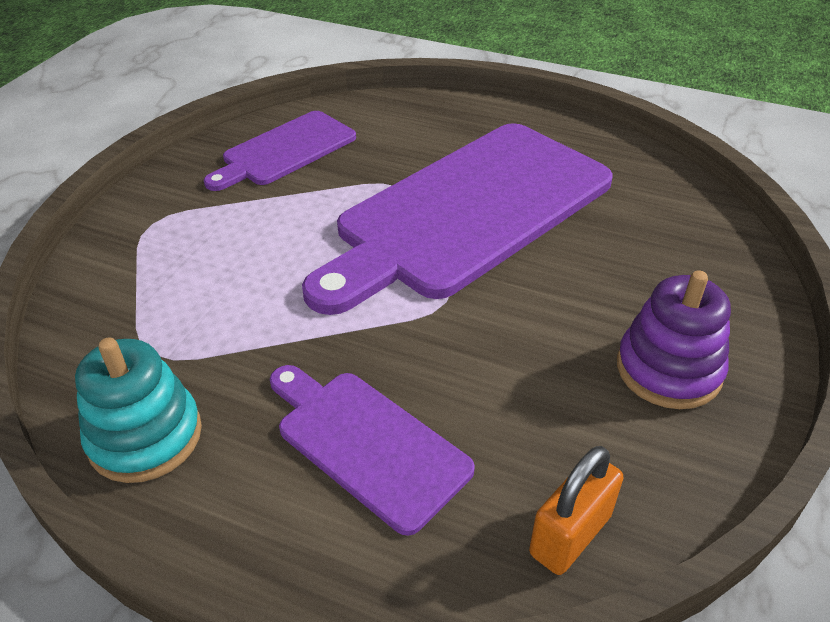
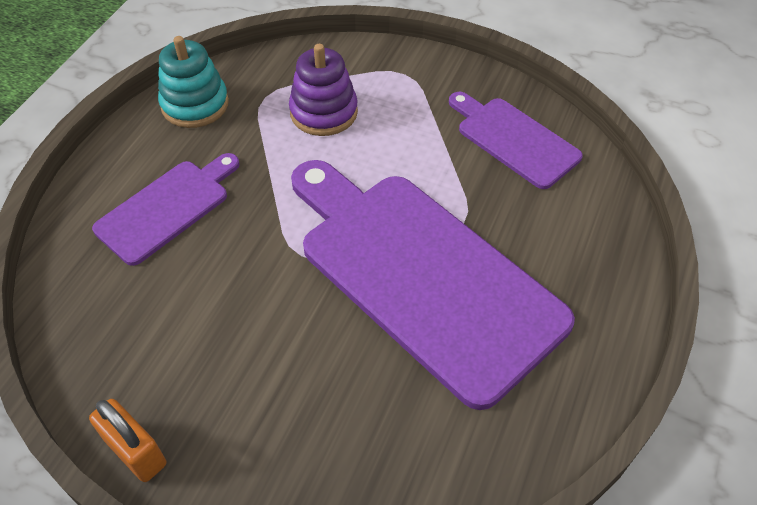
camera: 90 degrees right, 10 degrees up
orange padlock [529,446,624,575] -> orange padlock moved to [89,399,166,482]
purple stacking toy [617,270,731,409] -> purple stacking toy moved to [289,44,358,136]

